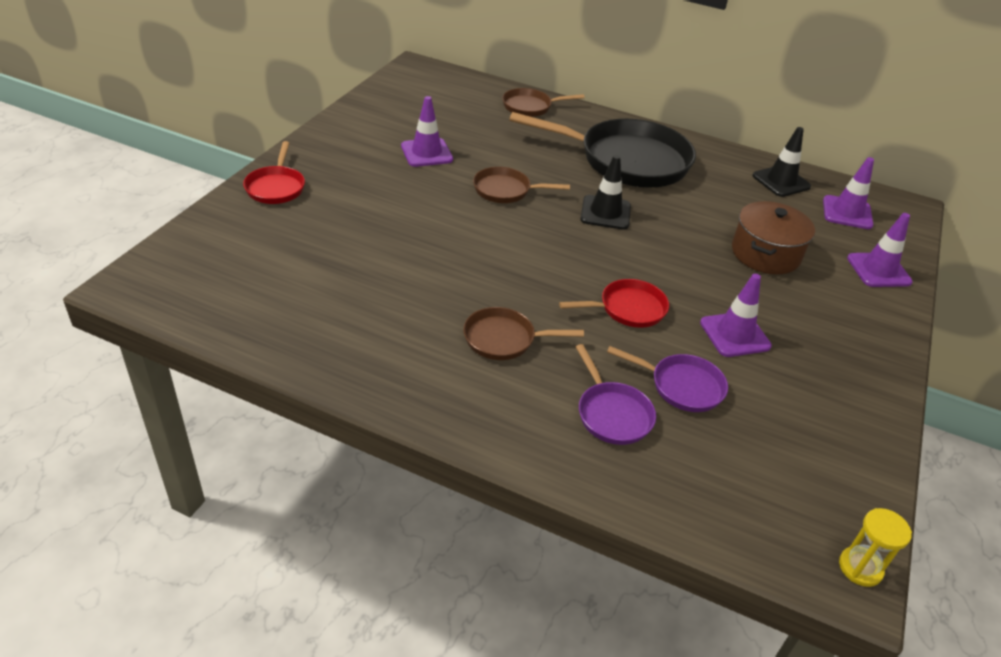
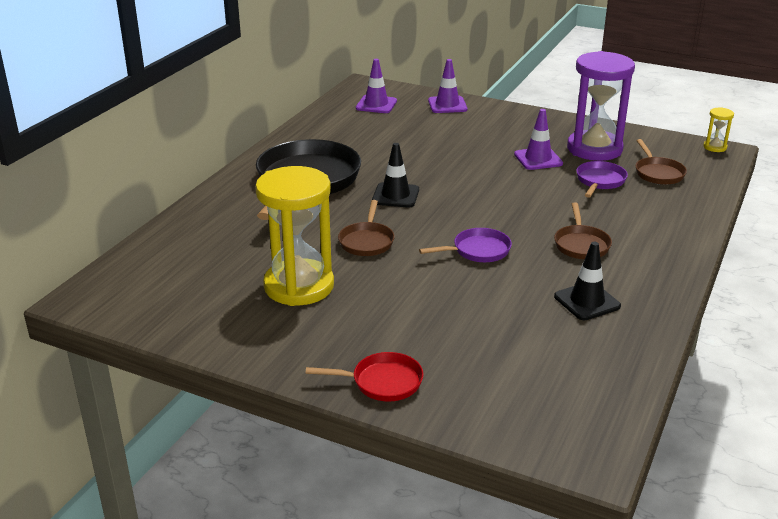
camera: 85 degrees left, 10 degrees down
purple traffic cone [401,96,453,167] -> yellow hourglass [255,166,334,306]
brown pan [502,88,585,117] -> brown pan moved to [636,139,687,185]
red pan [559,279,669,328] -> none
purple pan [576,344,656,445] -> purple pan moved to [419,228,512,262]
brown pot [732,201,815,274] -> none
black traffic cone [752,127,811,197] -> black traffic cone moved to [554,242,621,320]
none -> purple hourglass [567,51,635,161]

